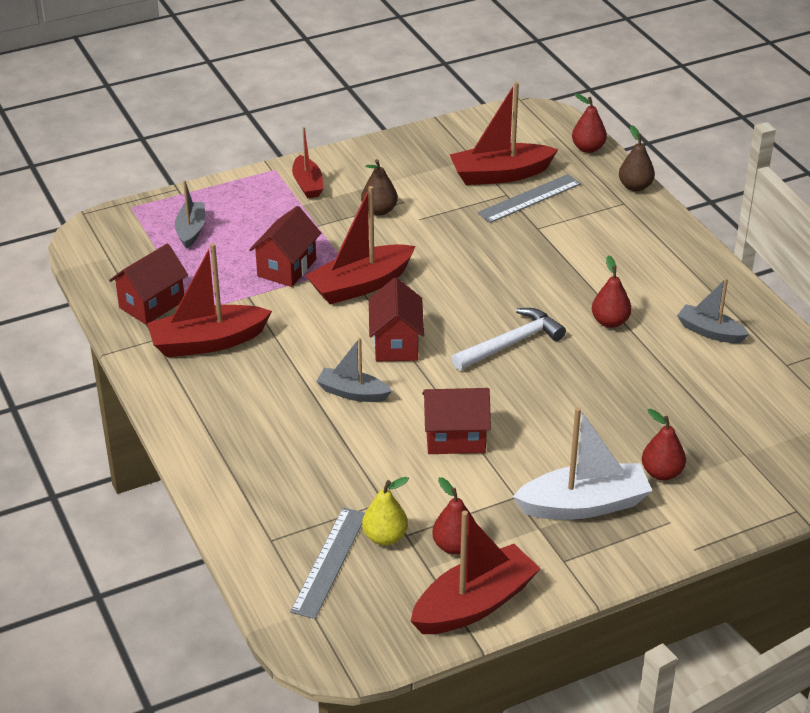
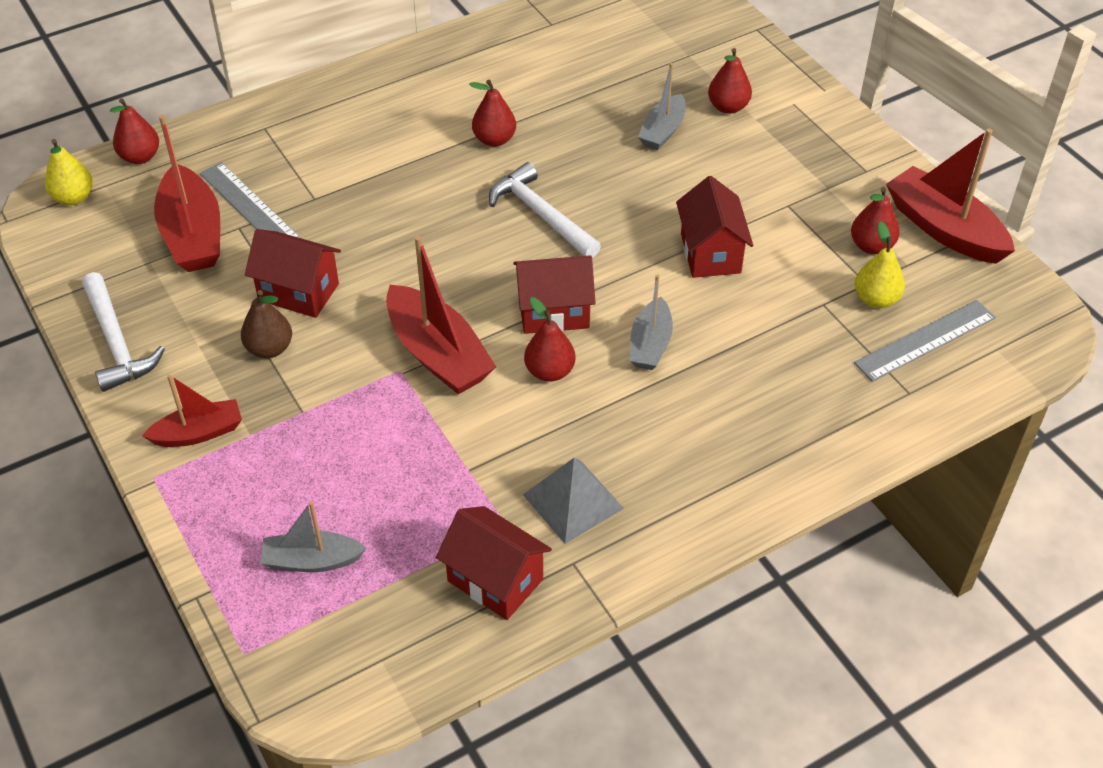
camera: 95 degrees left, 10 degrees up
red boat [147,243,272,357] -> grey pyramid [523,458,624,544]
red house [249,206,321,287] -> red house moved to [245,229,341,318]
grey ruler [290,507,365,619] -> grey ruler turned 45 degrees counterclockwise [854,300,996,382]
white boat [513,407,652,520] -> none
brown pear [619,125,655,192] -> none
grey boat [677,278,749,343] -> grey boat moved to [638,63,686,150]
none -> yellow pear [45,139,93,205]
none -> white hammer [82,272,165,392]
none -> red pear [524,297,575,382]

